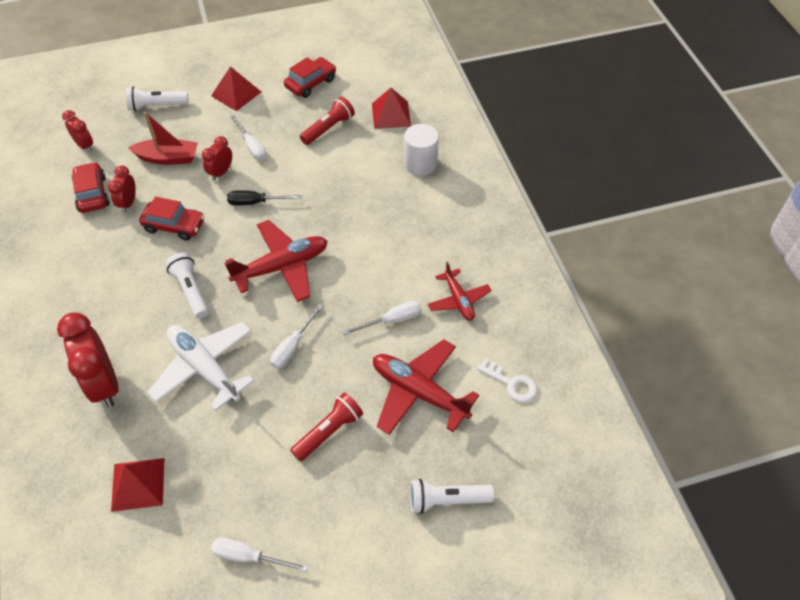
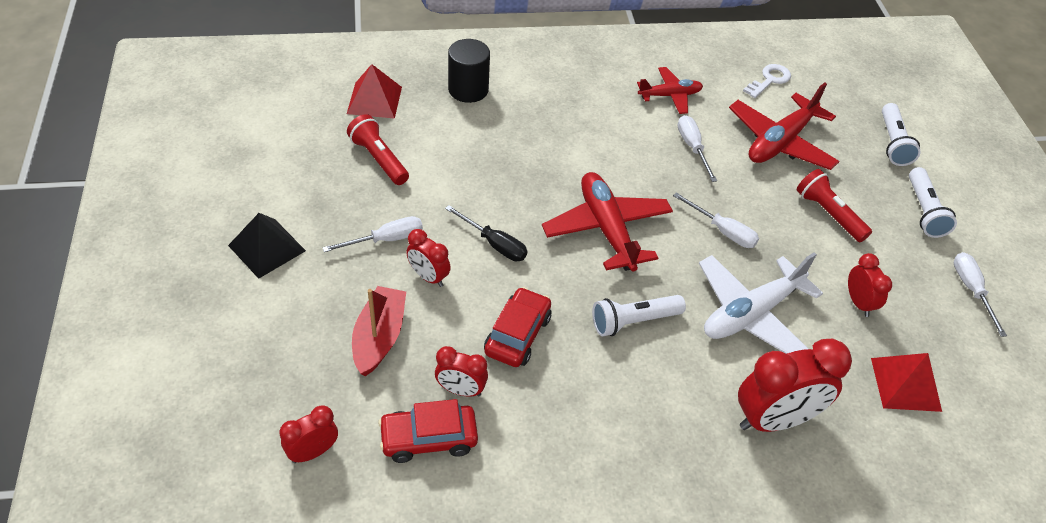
camera: 85 degrees left, 5 degrees down
white flashlight [126,86,188,111] -> white flashlight moved to [909,167,957,238]
red pyramid [211,66,261,111] -> black pyramid [228,213,306,279]
white screwdriver [211,538,308,572] -> white screwdriver turned 150 degrees clockwise [954,252,1007,337]
black screwdriver [227,190,302,206] -> black screwdriver turned 60 degrees counterclockwise [445,205,527,261]
red car [284,57,336,98] -> none
white cylinder [404,124,439,176] -> black cylinder [448,39,490,103]
none -> red clock [848,253,892,317]

